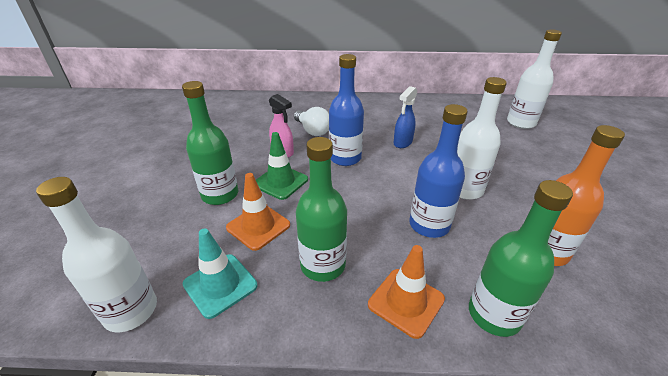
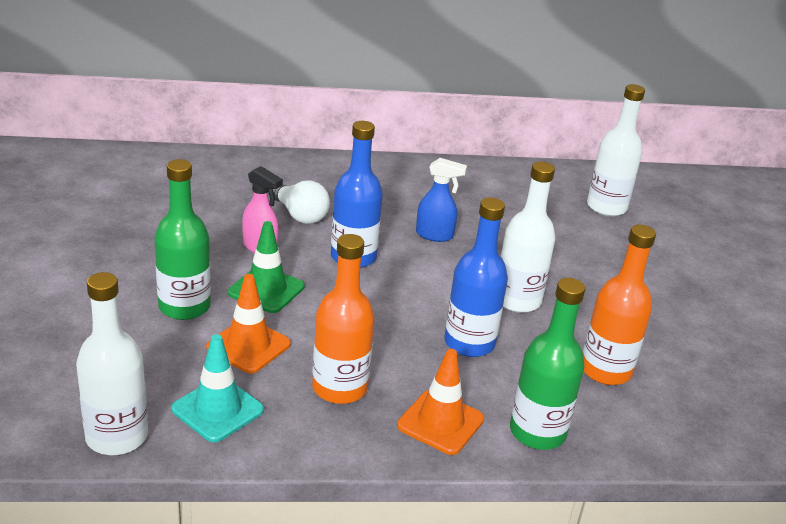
camera: 10 degrees left, 5 degrees down
green bottle [296,137,347,282] -> orange bottle [312,234,375,404]
blue spray bottle [394,86,417,148] -> blue spray bottle turned 105 degrees counterclockwise [416,158,467,242]

